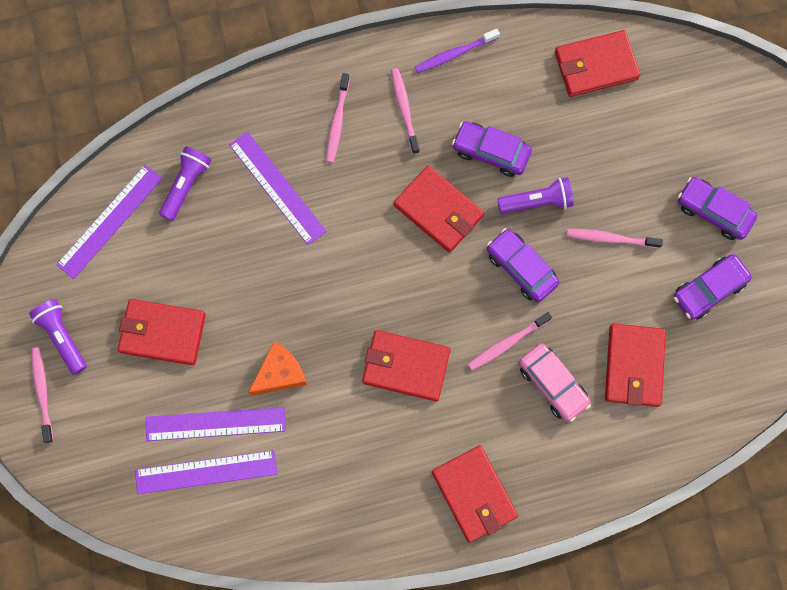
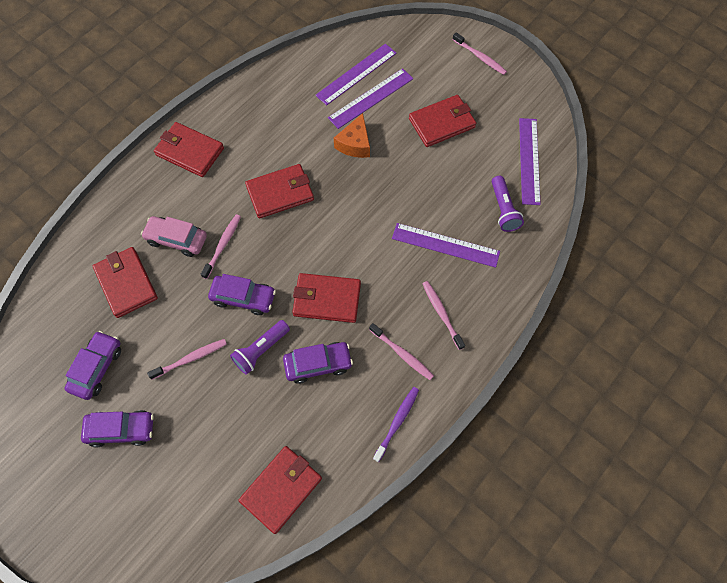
camera: 145 degrees right, 10 degrees down
purple flashlight [29,299,87,375] -> none

